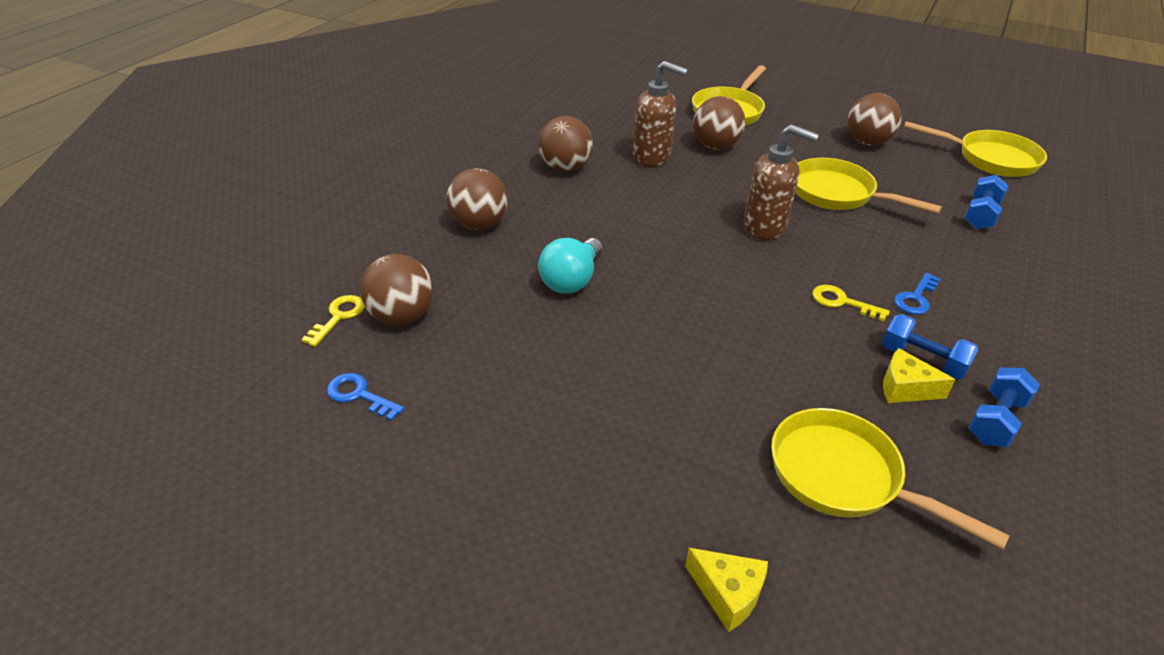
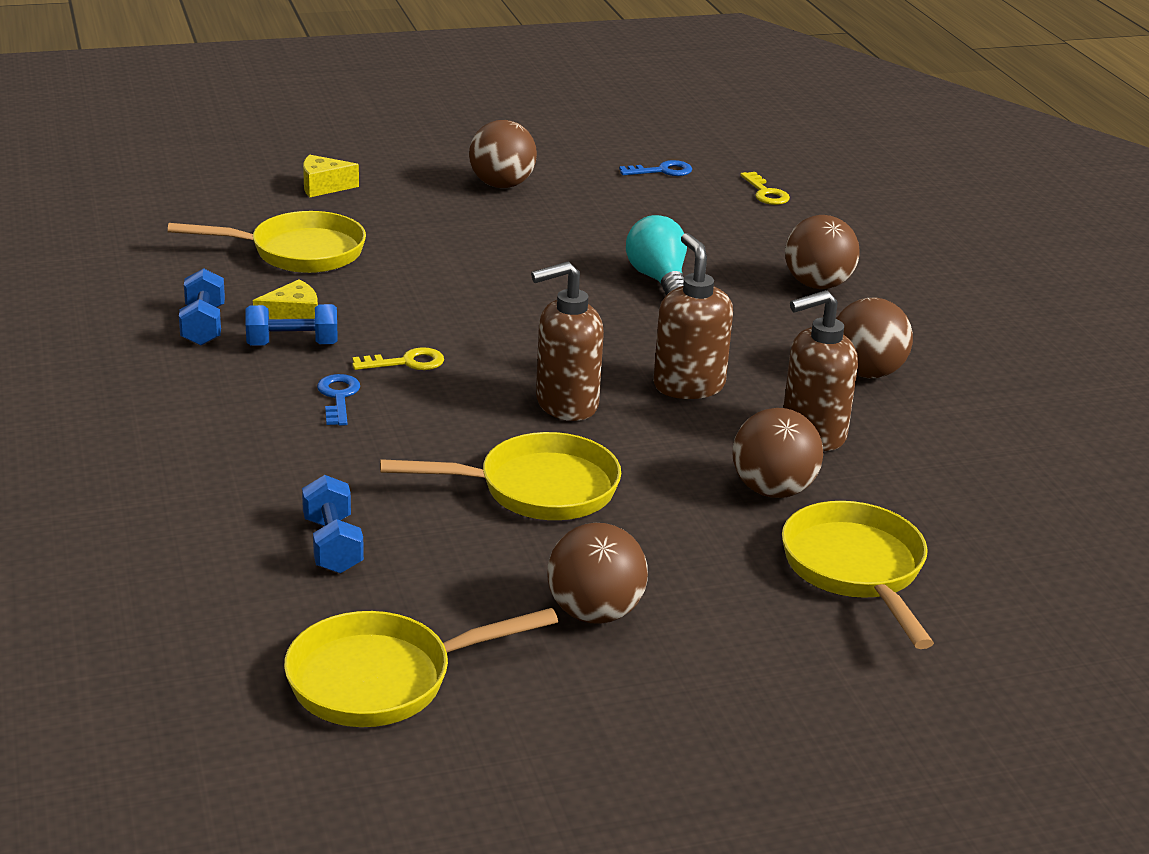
camera: 135 degrees right, 10 degrees down
brown ball [360,254,433,325] -> brown ball moved to [469,120,537,188]
none -> brown soap dispenser [653,233,733,399]

